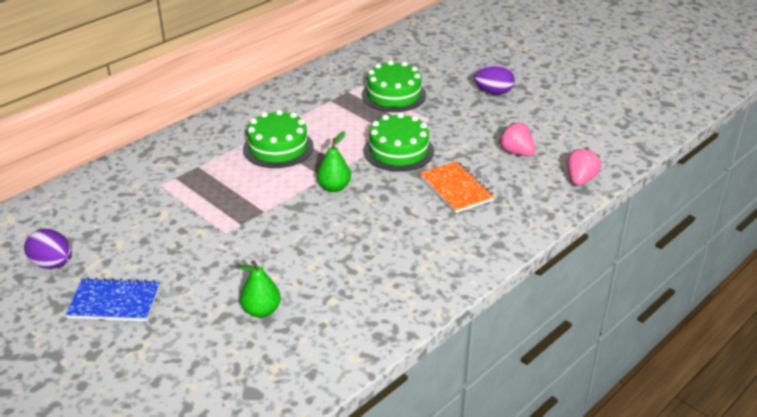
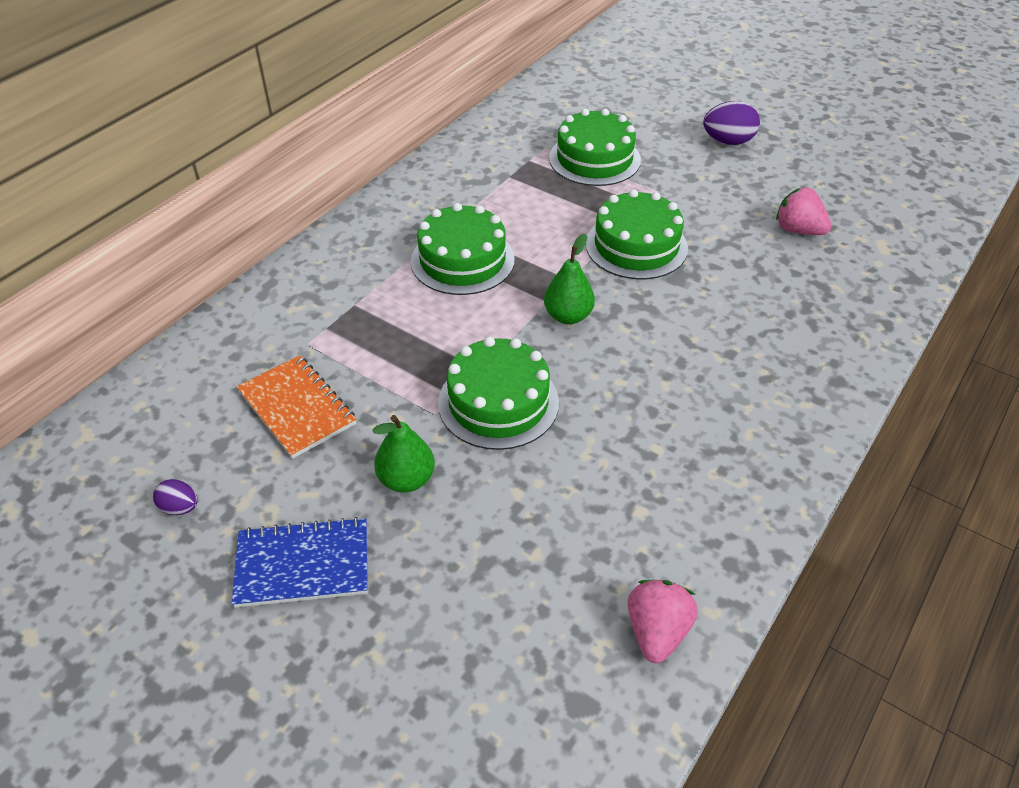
camera: 10 degrees left, 10 degrees up
purple egg [24,229,72,269] -> purple egg [153,479,198,515], size x0.56
green pear [238,260,281,318] -> green pear moved to [373,415,435,492]
orange notebook [420,161,494,213] -> orange notebook moved to [237,355,356,459]
pink strawberry [567,148,601,185] -> pink strawberry moved to [628,580,698,663]
none -> green cake [438,337,559,450]

